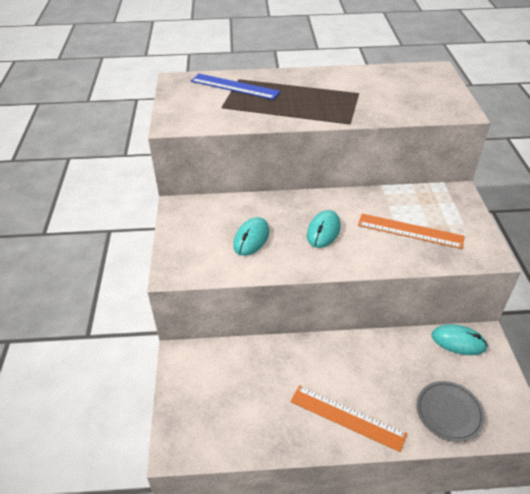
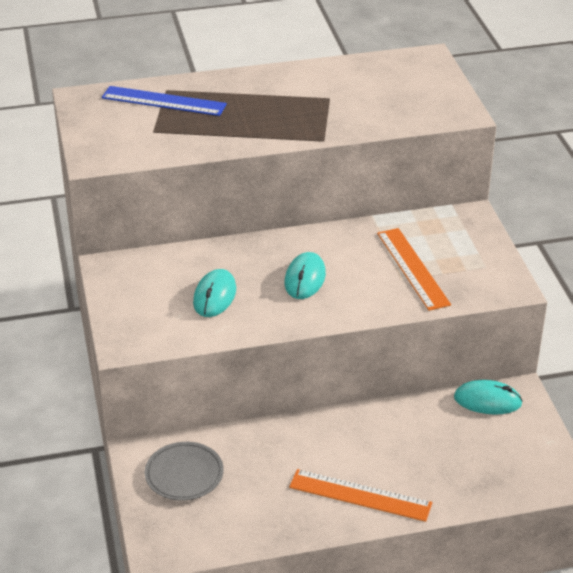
camera: 10 degrees left, 5 degrees down
orange ruler [358,214,465,249] -> orange ruler turned 60 degrees clockwise [377,228,451,311]
grey plate [416,381,485,442] -> grey plate moved to [145,442,224,501]

